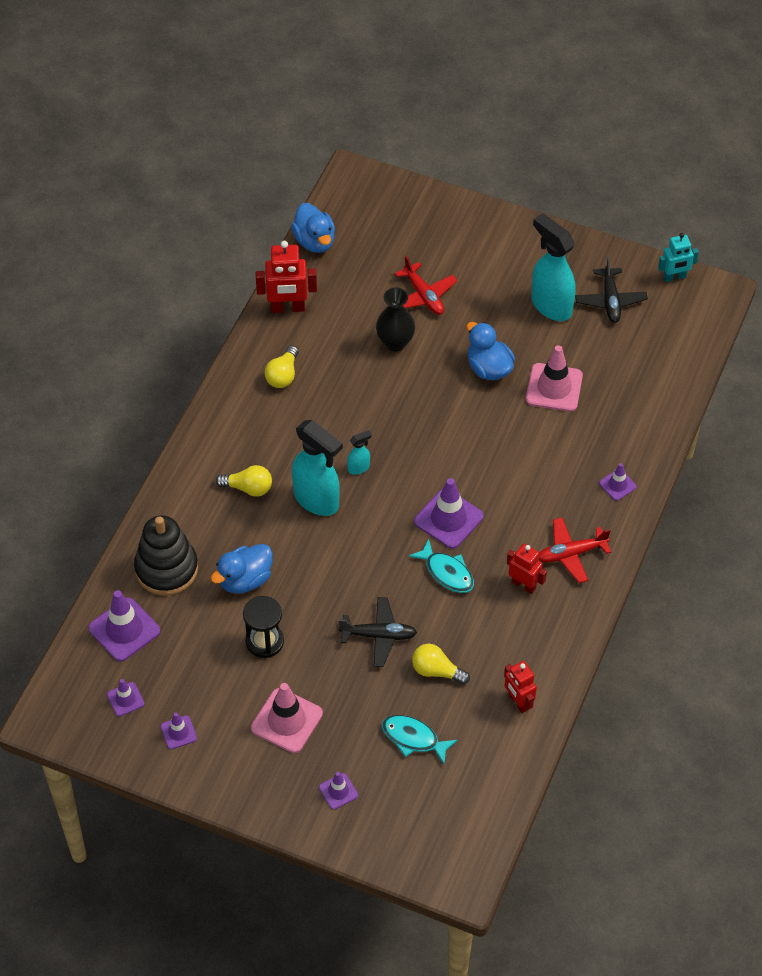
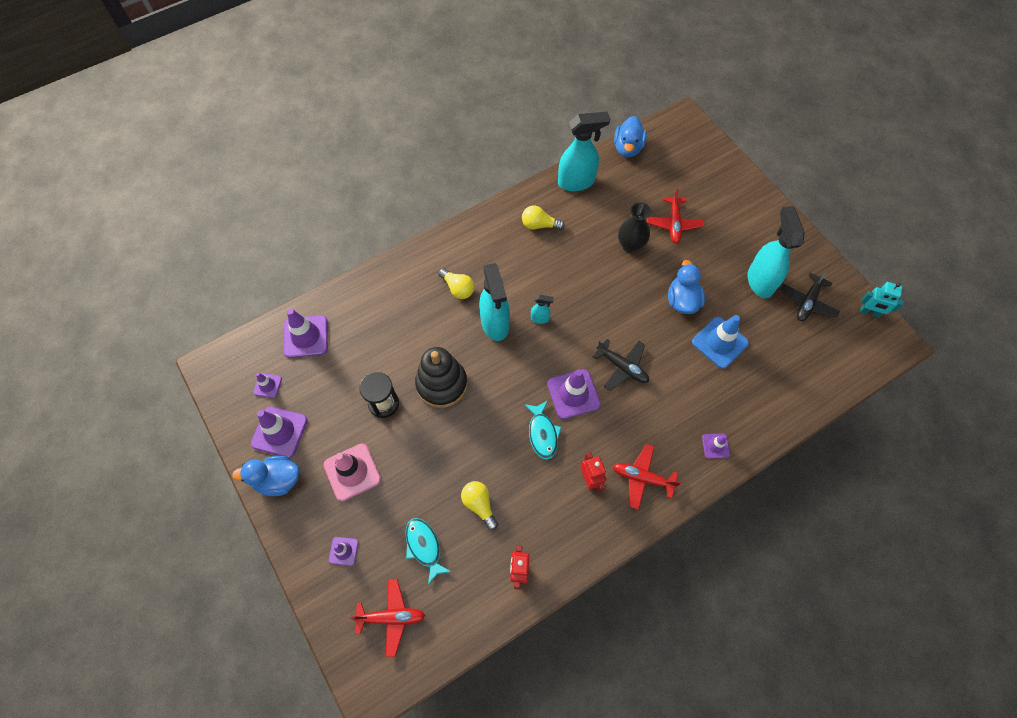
camera: 35 degrees right, 10 degrees up
black stacking toy [134,515,198,596] -> black stacking toy moved to [415,347,467,408]
purple traffic cone [161,712,197,749] -> purple traffic cone [251,406,308,458], size x1.86
blue duck [210,544,273,594] -> blue duck moved to [232,456,299,496]
red robot [255,241,317,313] -> turquoise spray bottle [558,112,610,191]
yellow light bulb [265,346,299,388] -> yellow light bulb turned 45 degrees clockwise [522,205,565,230]
black plane [339,597,417,667] -> black plane moved to [593,339,649,391]
pink traffic cone [526,345,583,412] -> blue traffic cone [692,315,749,369]
none -> red plane [350,579,425,657]

